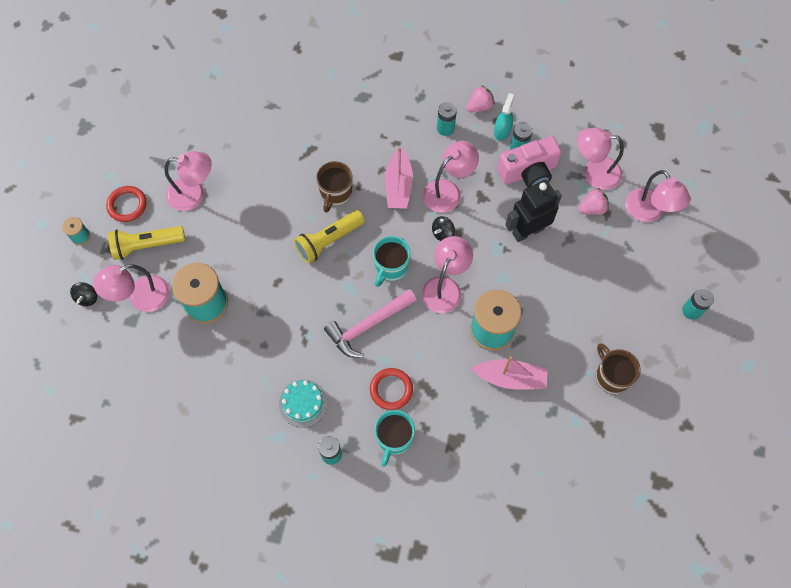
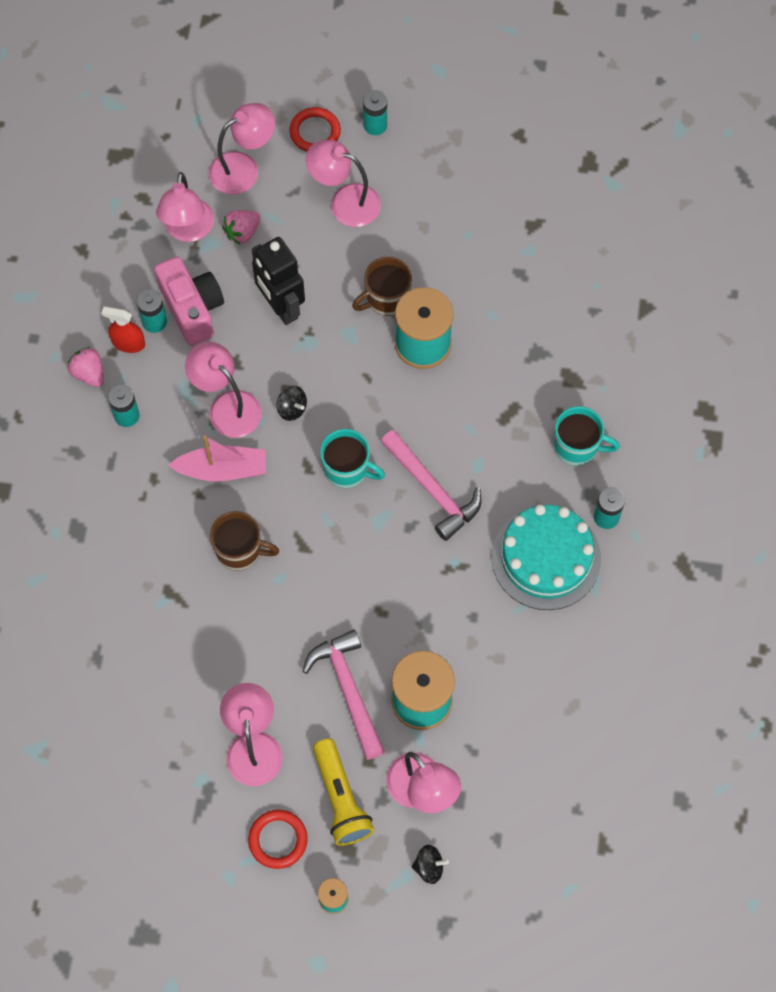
camera: 95 degrees left, 0 degrees up
turquoise cake [279,380,328,428] -> turquoise cake [491,504,601,610], size x1.74
yellow flashlight [294,210,365,263] -> none
red ring [370,368,413,410] -> red ring moved to [289,107,341,152]
pink lamp [421,236,473,313] -> pink lamp moved to [306,140,381,227]
pink boat [471,356,548,389] -> none
turquoise spray bottle [494,93,514,141] -> red spray bottle [101,306,145,353]
pink strawberry [578,188,609,215] -> pink strawberry turned 105 degrees counterclockwise [222,210,260,244]
brown mug [596,343,641,394] -> brown mug moved to [352,257,412,316]
none -> pink hammer [302,629,385,760]

